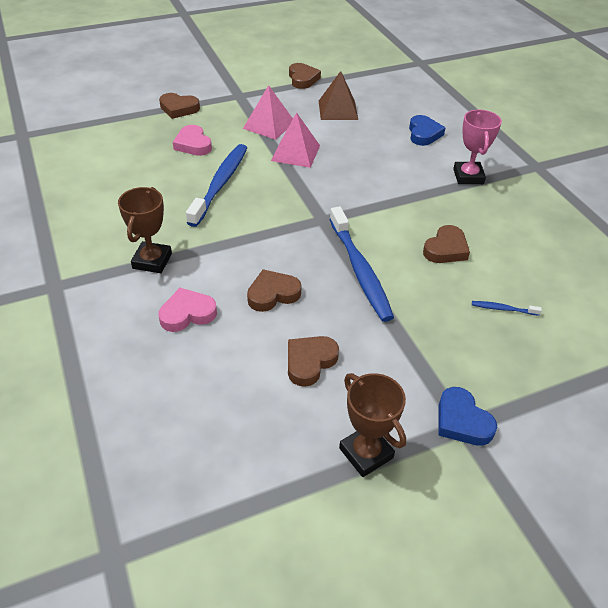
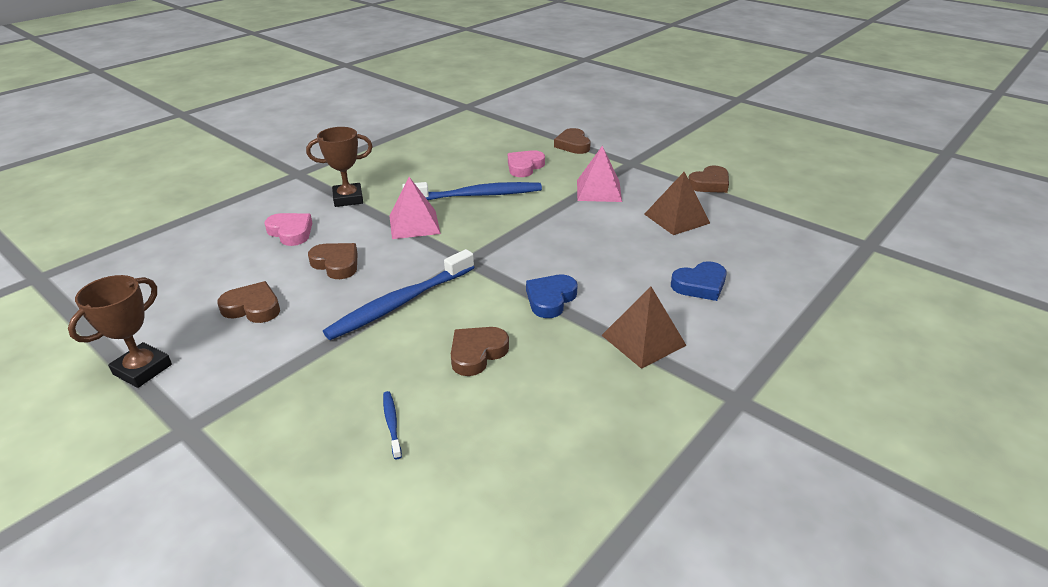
camera: 65 degrees right, 10 degrees down
pink pyramid [271,112,320,168] -> pink pyramid moved to [389,177,441,239]
brown heart [423,225,470,263] -> brown heart turned 120 degrees clockwise [451,327,509,376]
blue heart [438,387,497,446] -> blue heart moved to [526,275,578,318]
pink trophy [453,110,502,184] -> brown pyramid [602,287,687,369]

